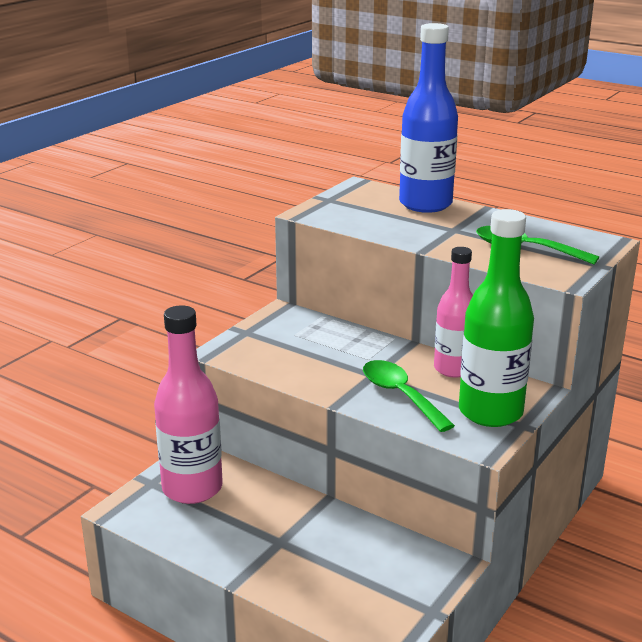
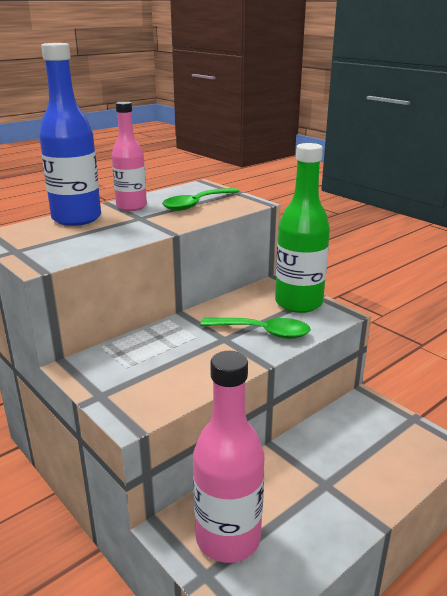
camera: 75 degrees left, 0 degrees up
green spoon [363,360,455,432] -> green spoon turned 150 degrees counterclockwise [200,318,310,339]
pink bottle [434,247,473,378] -> pink bottle moved to [112,101,147,211]

